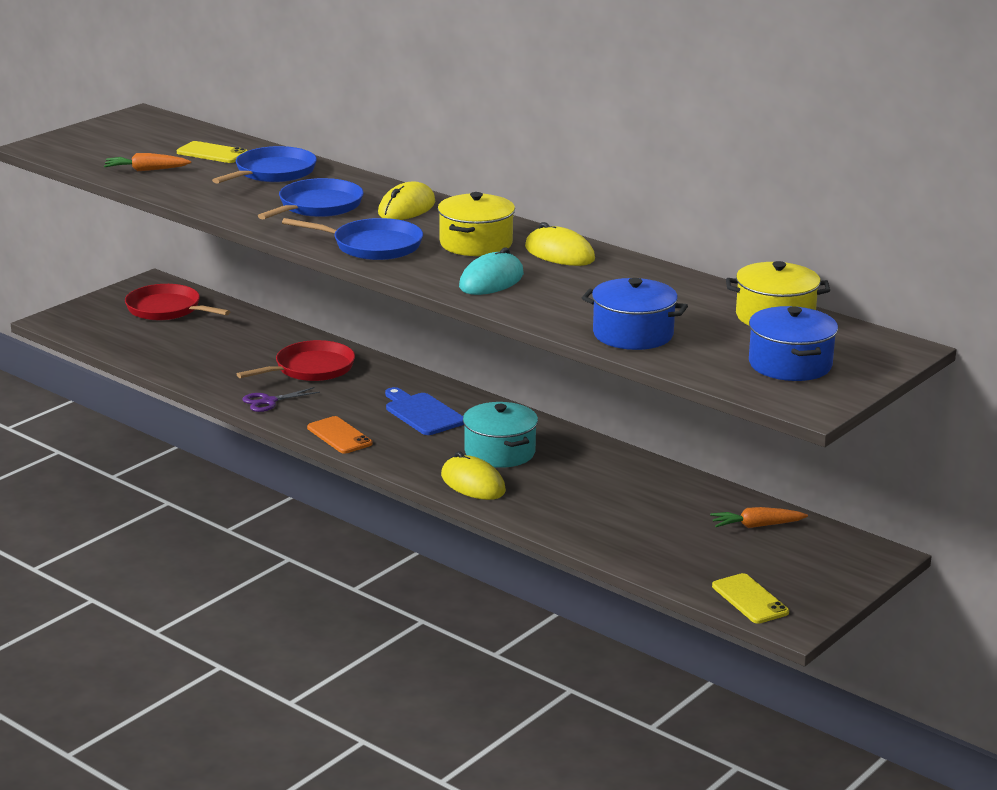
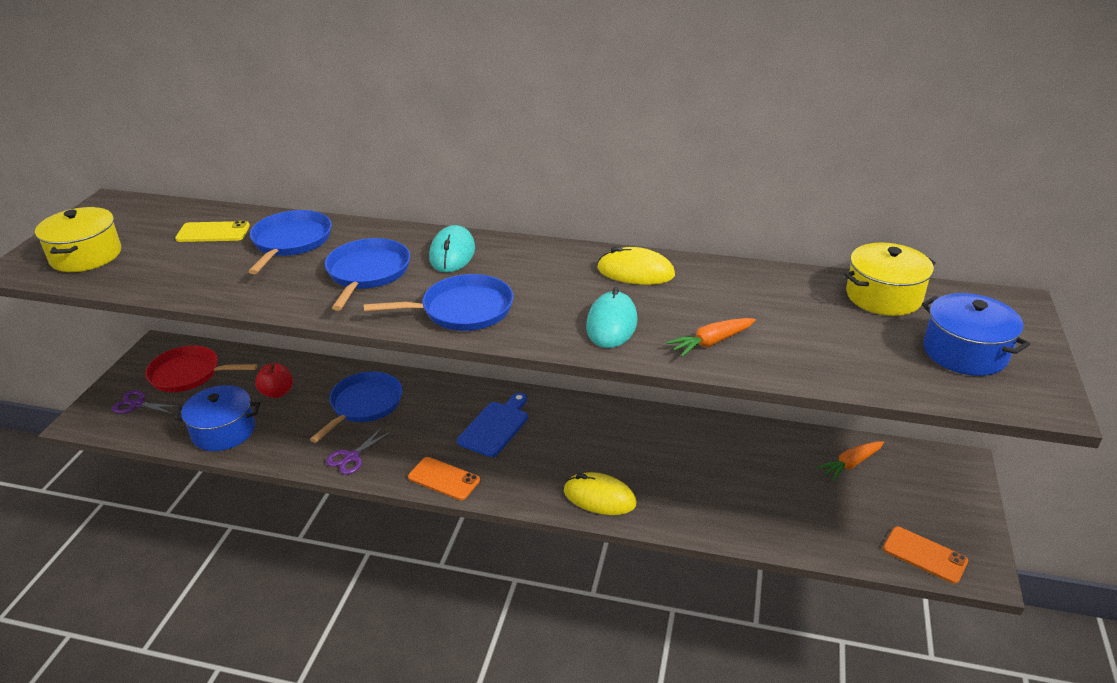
camera: 25 degrees left, 10 degrees up
orange carrot [104,153,191,171] -> orange carrot moved to [666,318,756,357]
red pan [237,340,355,381] -> blue pan [310,372,403,443]
yellow mouse [378,181,435,220] -> turquoise mouse [429,225,475,273]
blue cutting board [385,387,464,435] -> blue cutting board turned 90 degrees clockwise [457,393,528,457]
yellow pot [438,192,515,256] -> yellow pot moved to [35,207,121,272]
turquoise pot [463,402,538,468] -> none
blue pot [582,278,688,350] -> blue pot moved to [174,385,260,451]
yellow phone [712,573,789,624] -> orange phone [883,526,968,584]
none -> purple scissors [112,390,180,414]
none -> red apple [255,363,293,398]

